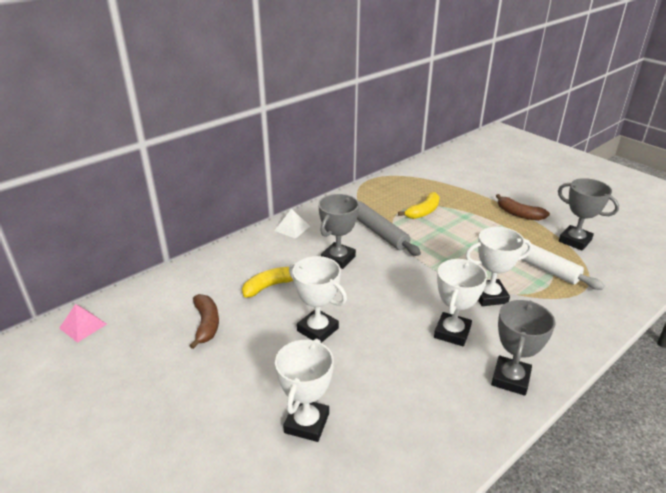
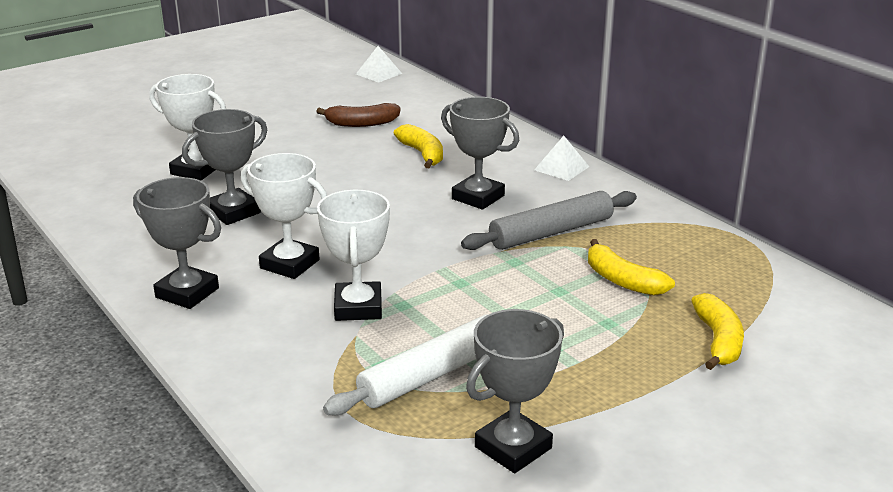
camera: 95 degrees right, 5 degrees down
pink pyramid [59,304,107,343] -> white pyramid [356,46,402,83]
white trophy [289,256,347,343] -> none
brown banana [496,194,550,221] -> none
none -> grey trophy [182,109,267,225]
none -> yellow banana [691,293,744,370]

